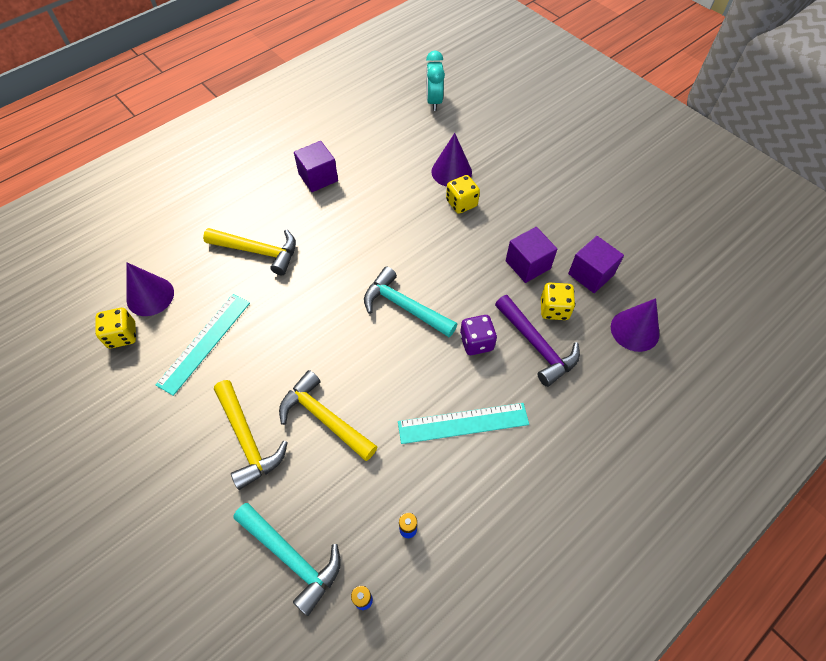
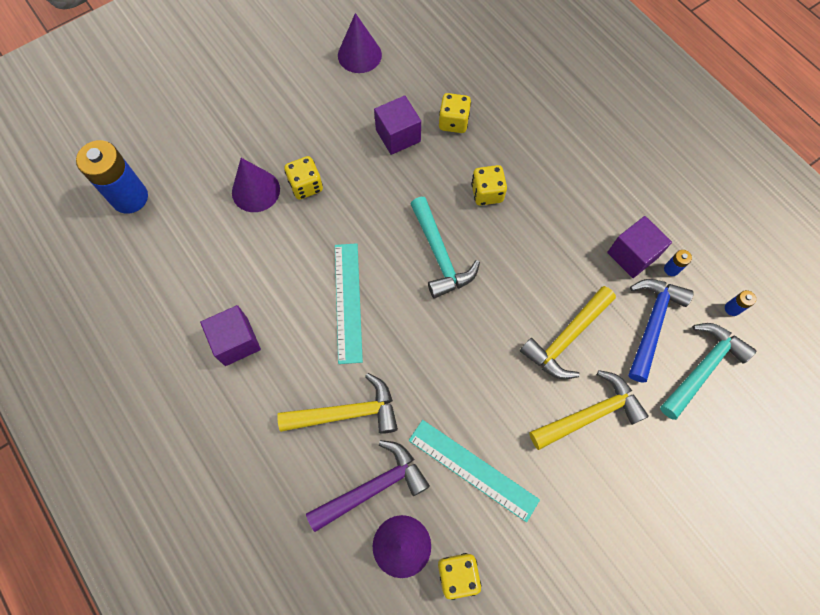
camera: 85 degrees left, 10 degrees up
yellow hammer [203,228,296,275] -> yellow hammer turned 60 degrees clockwise [277,373,398,434]
turquoise hammer [364,267,457,337] -> turquoise hammer turned 60 degrees counterclockwise [411,197,480,298]
turquoise ruler [398,403,529,444] -> turquoise ruler moved to [335,243,363,364]
turquoise clock [426,51,445,111] -> blue battery [76,140,148,214]
purple dice [460,315,497,355] -> yellow dice [471,165,507,206]
purple hammer [495,295,580,387] -> purple hammer moved to [306,440,430,532]
purple cube [568,236,624,293] -> purple cube moved to [607,216,672,278]
purple cone [611,298,659,352] -> purple cone moved to [338,13,382,73]
none -> blue hammer [628,279,694,383]

